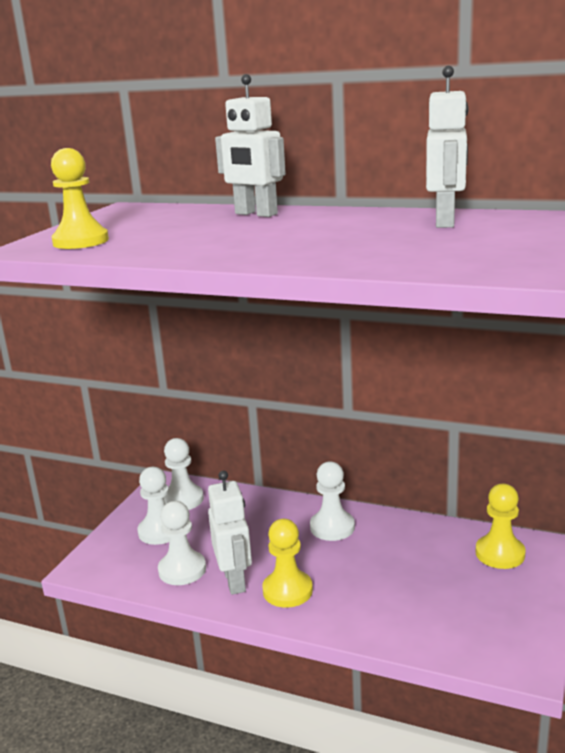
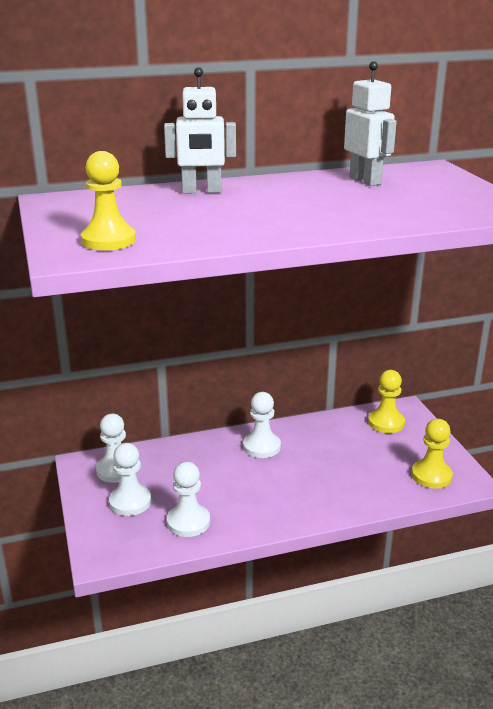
camera: 40 degrees left, 5 degrees up
white robot [208,471,252,595] -> none
yellow pawn [262,519,313,608] -> yellow pawn moved to [411,419,453,489]

